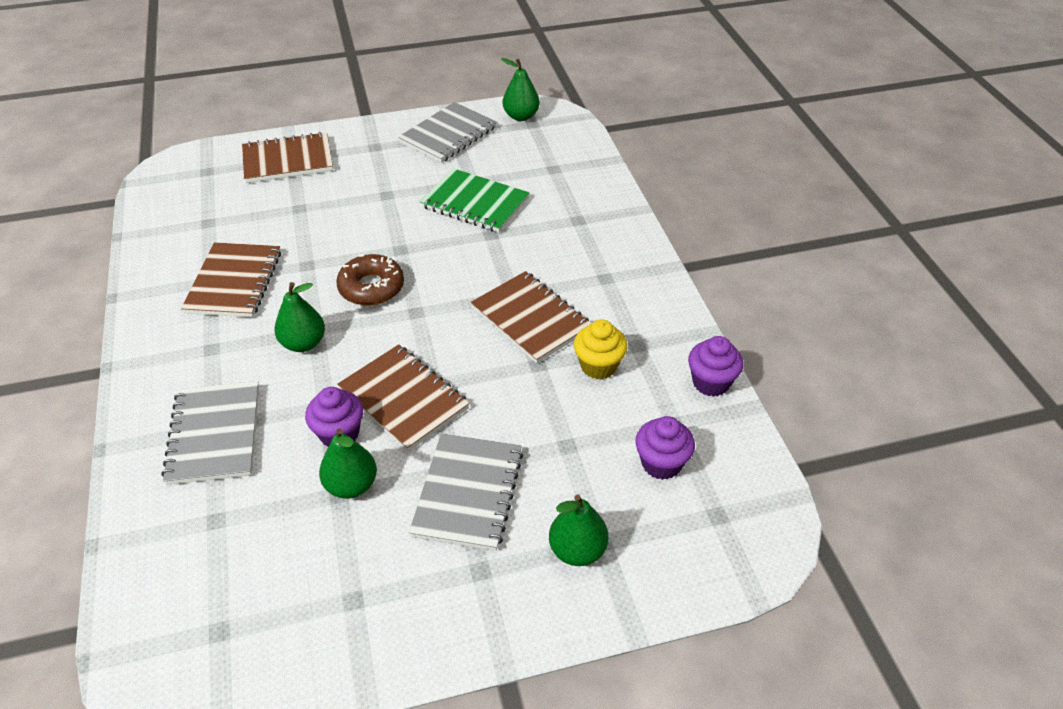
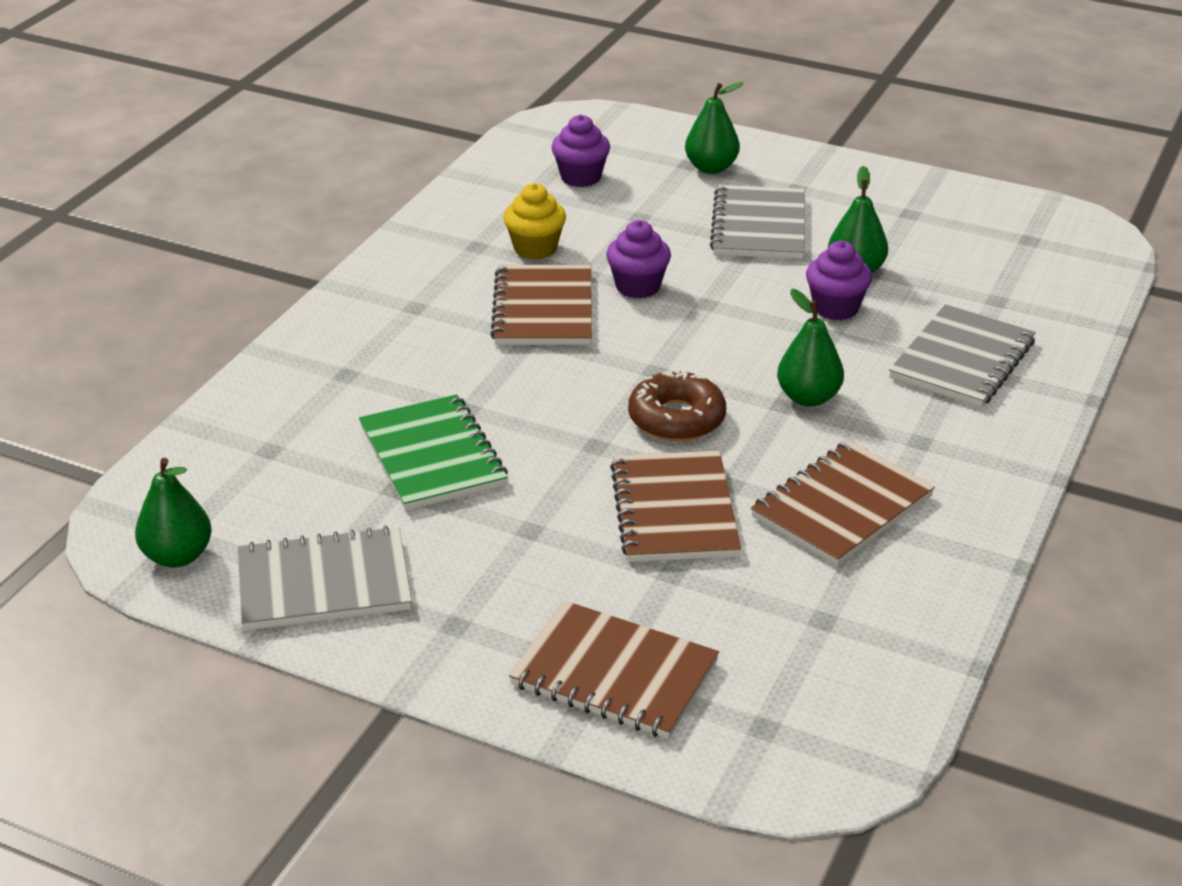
camera: 140 degrees left, 10 degrees down
brown notebook [337,344,470,452] -> brown notebook moved to [610,451,741,562]
grey notebook [409,433,523,551] -> grey notebook turned 45 degrees counterclockwise [710,185,805,259]
purple cupcake [688,336,743,397] -> purple cupcake moved to [606,220,671,299]

